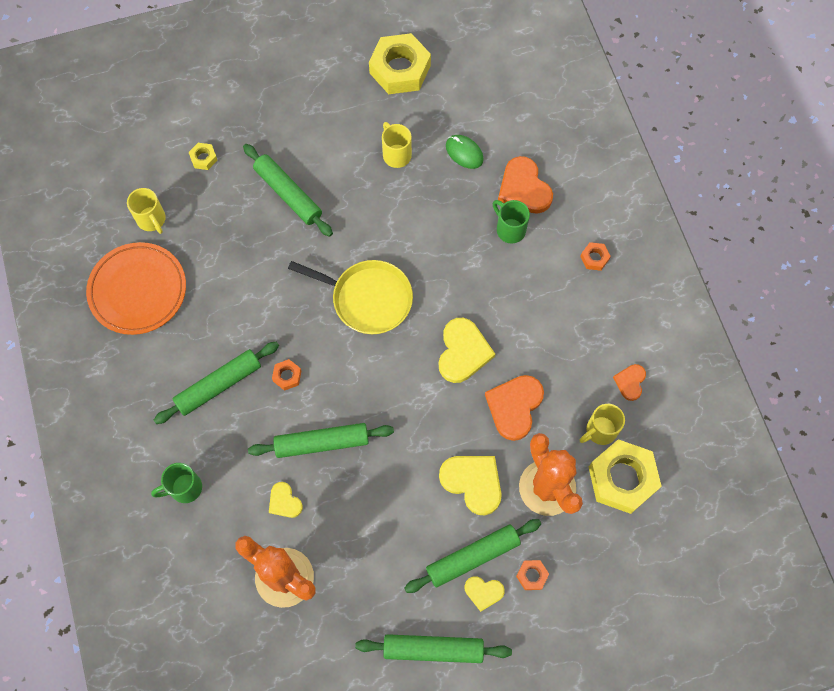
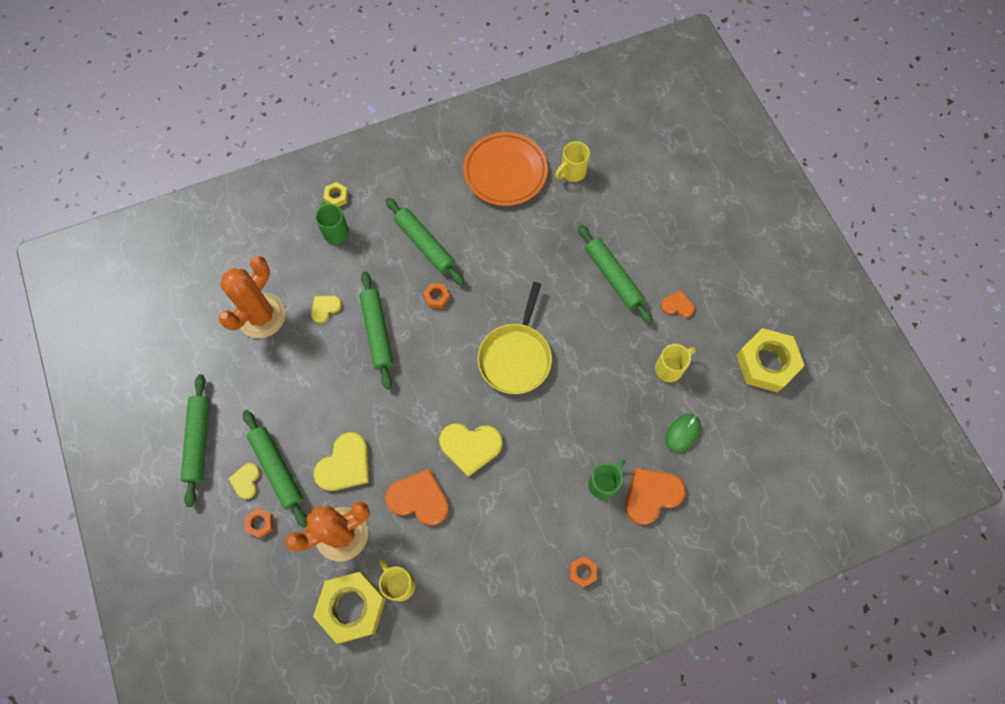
camera: 85 degrees right, 0 degrees up
yellow nut [189,143,218,170] -> yellow nut moved to [323,182,348,207]
green rolling pin [243,144,333,237] -> green rolling pin turned 75 degrees counterclockwise [578,225,653,324]
orange heart [613,364,646,401] -> orange heart moved to [661,290,695,318]

